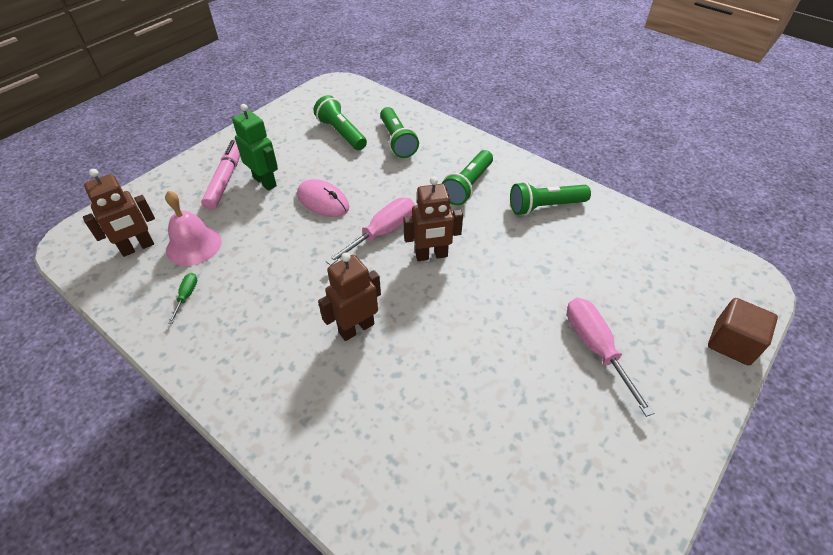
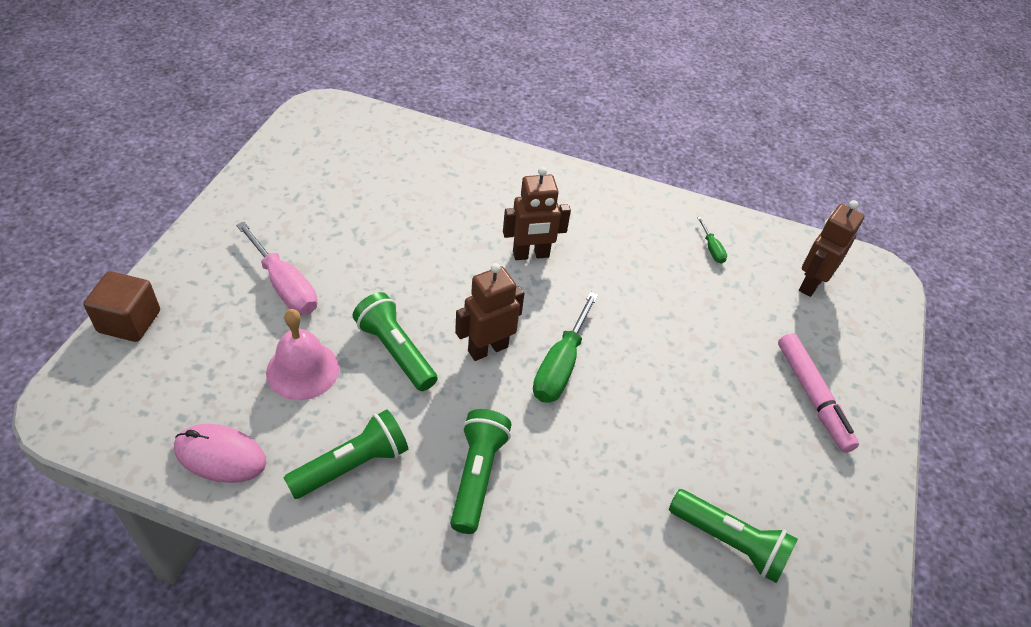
camera: 155 degrees right, 0 degrees up
pink bell [165,191,222,266] -> pink bell moved to [266,309,339,400]
green robot [232,104,278,191] -> none
pink mouse [297,179,349,217] -> pink mouse moved to [174,424,267,483]
brown robot [318,253,381,341] -> brown robot turned 45 degrees clockwise [503,167,571,260]
pink screwdriver [326,198,415,266] -> green screwdriver [533,291,599,403]
green flashlight [380,107,419,158] -> green flashlight moved to [352,292,438,391]

